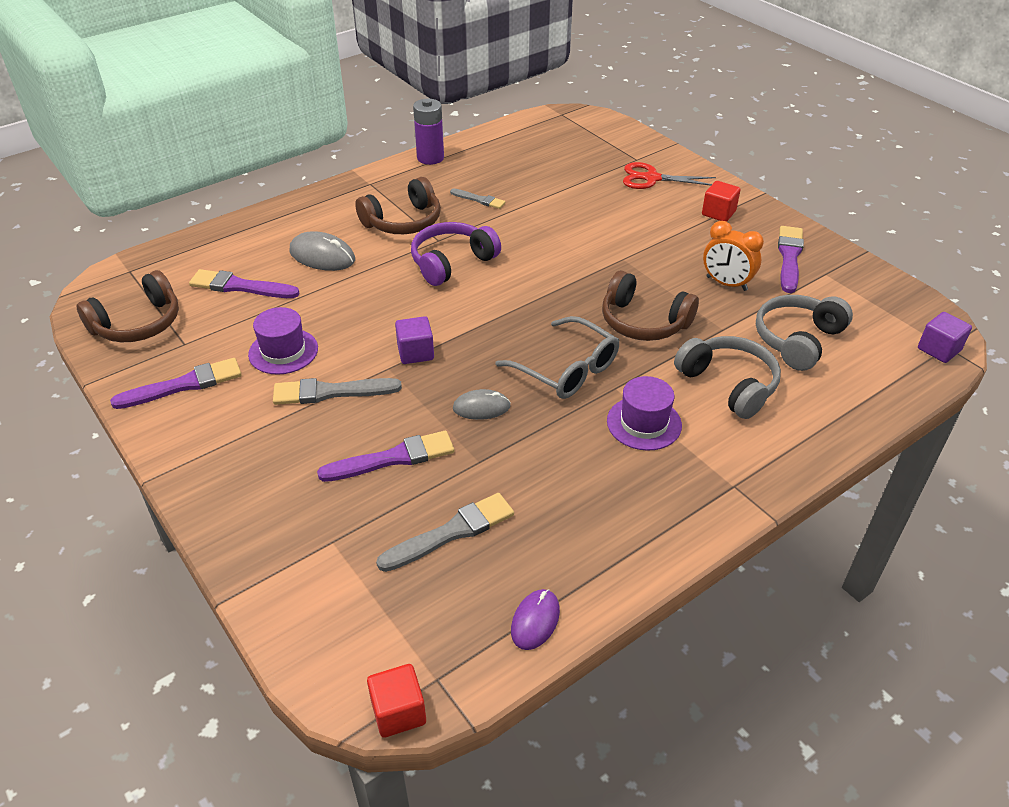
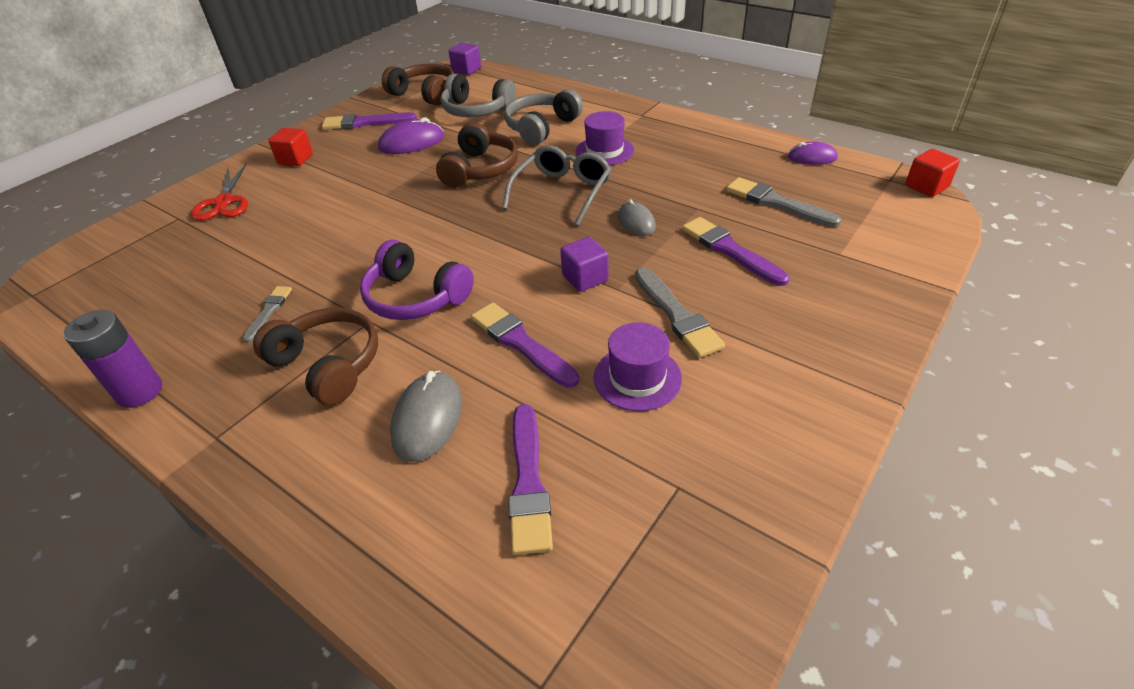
camera: 105 degrees left, 0 degrees up
brown headphones [76,270,179,342] -> brown headphones moved to [382,63,454,106]
purple brush [110,358,242,409] -> purple brush moved to [471,302,579,388]
orange clock [703,221,764,291] -> purple mouse [378,117,444,154]

